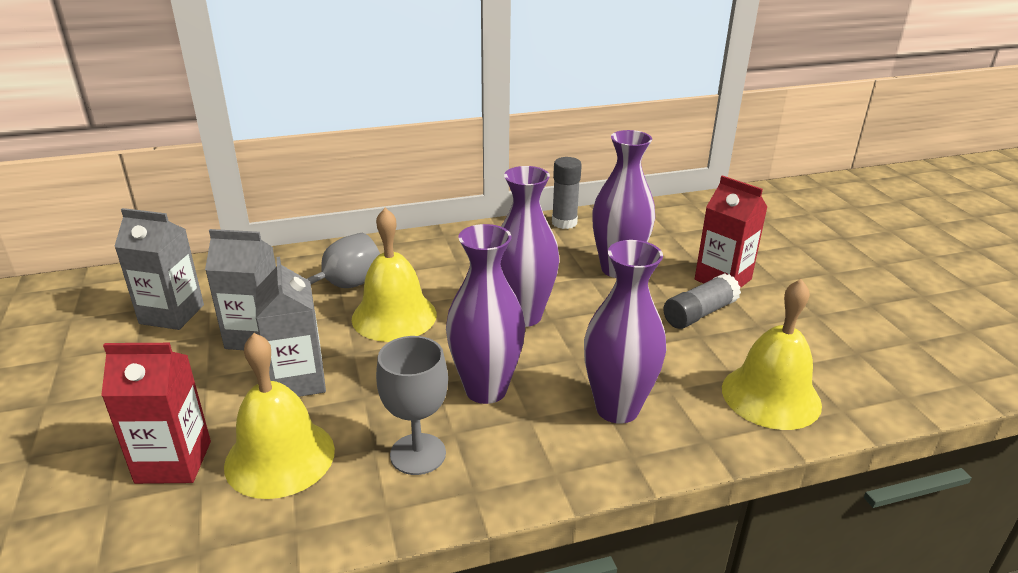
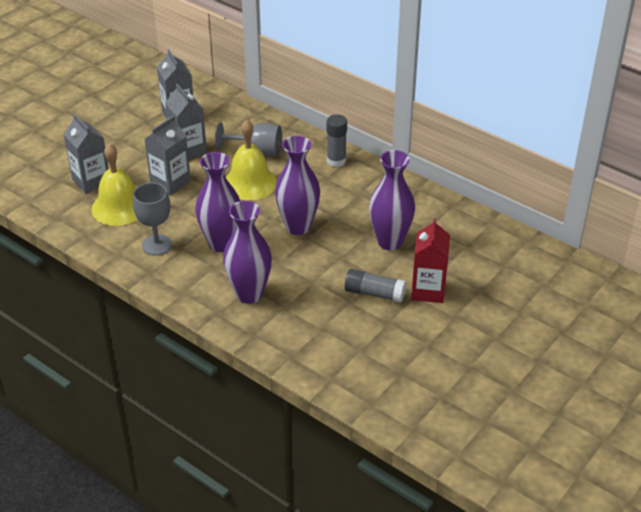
camera: 55 degrees right, 10 degrees up
red carton [101,343,211,484] -> grey carton [63,114,109,194]
grey glue stick [552,157,582,229] -> grey glue stick moved to [327,114,347,167]
yellow bell [722,279,822,430] -> none

